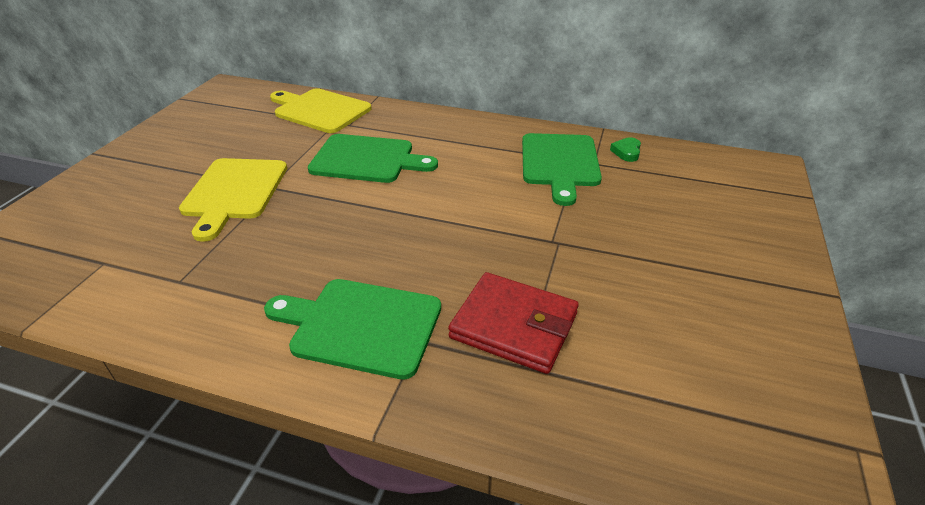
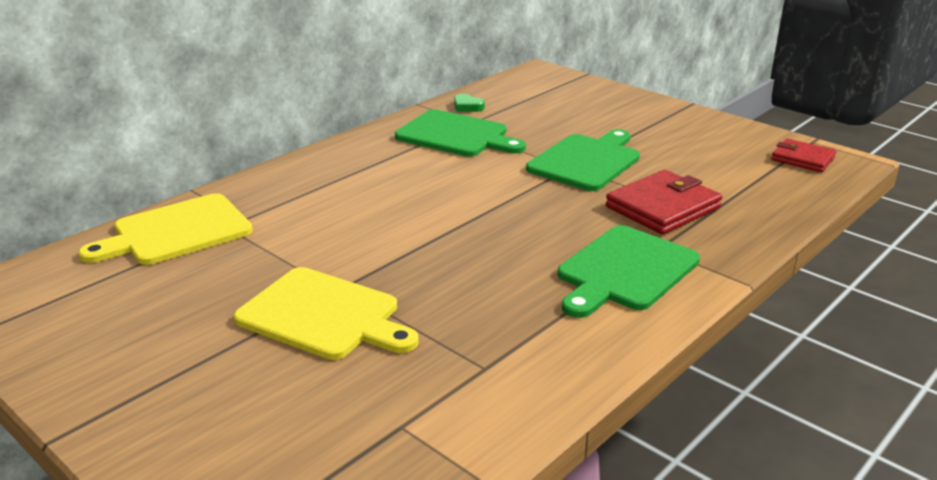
camera: 65 degrees left, 10 degrees down
green cutting board [308,134,438,183] -> green cutting board moved to [526,129,640,191]
none -> red wallet [771,138,836,172]

